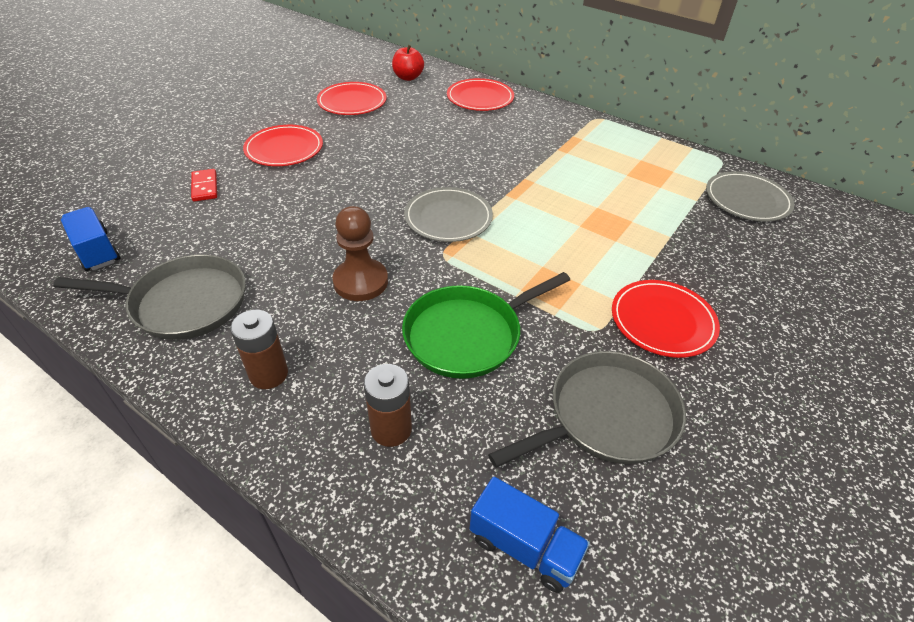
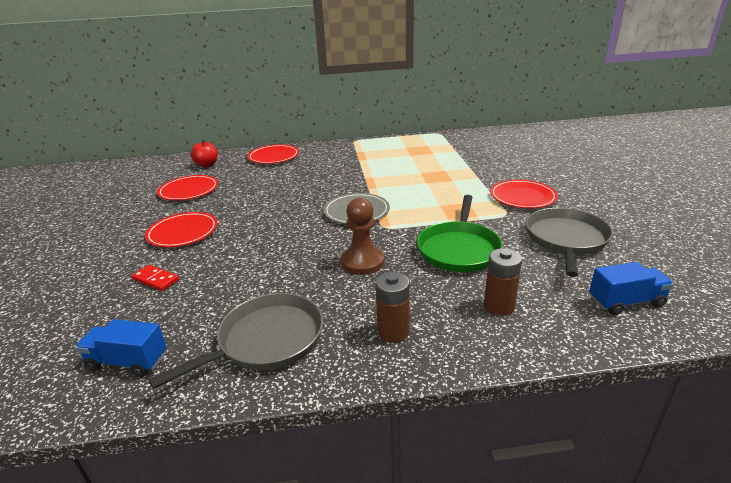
camera: 40 degrees left, 15 degrees down
grey plate [706,171,794,221] -> none

